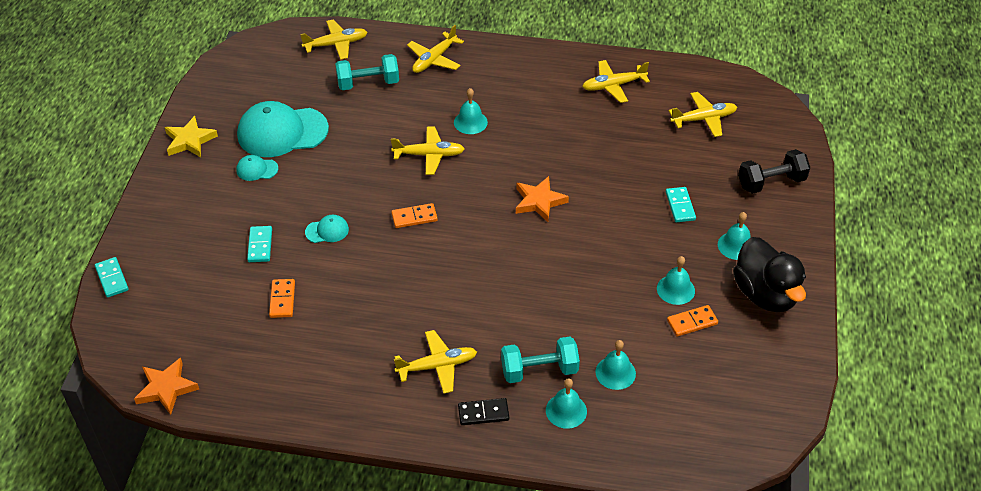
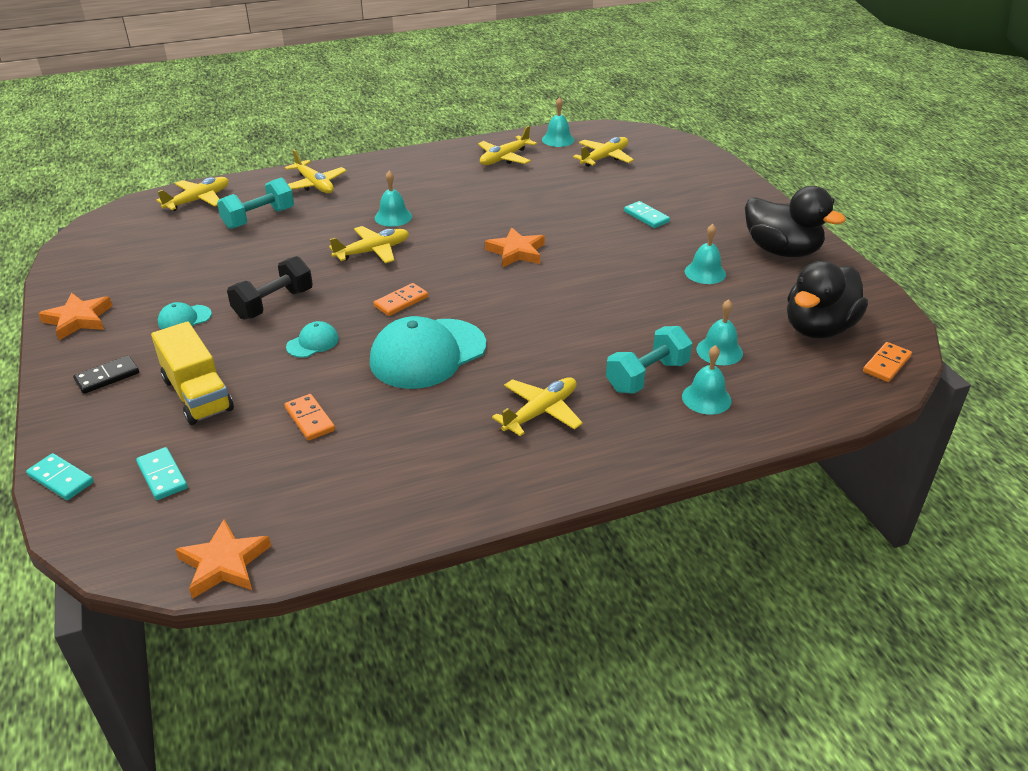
camera: 30 degrees left, 10 degrees down
yellow star [165,116,218,157] -> orange star [38,293,112,340]
turquoise cap [237,101,329,157] -> turquoise cap moved to [370,316,486,389]
turquoise domino [247,226,272,262] -> turquoise domino moved to [136,447,188,500]
yellow plane [407,25,464,73] -> yellow plane turned 45 degrees counterclockwise [285,149,347,193]
black domino [458,398,509,425] -> black domino moved to [73,355,139,394]
orange domino [667,305,718,337] -> orange domino moved to [863,342,912,382]
turquoise bell [718,212,750,260] -> turquoise bell moved to [542,97,574,147]
black dumbbell [738,149,810,194] -> black dumbbell moved to [227,256,313,320]
none -> yellow truck [151,321,234,425]
none -> black duck [787,261,868,339]

